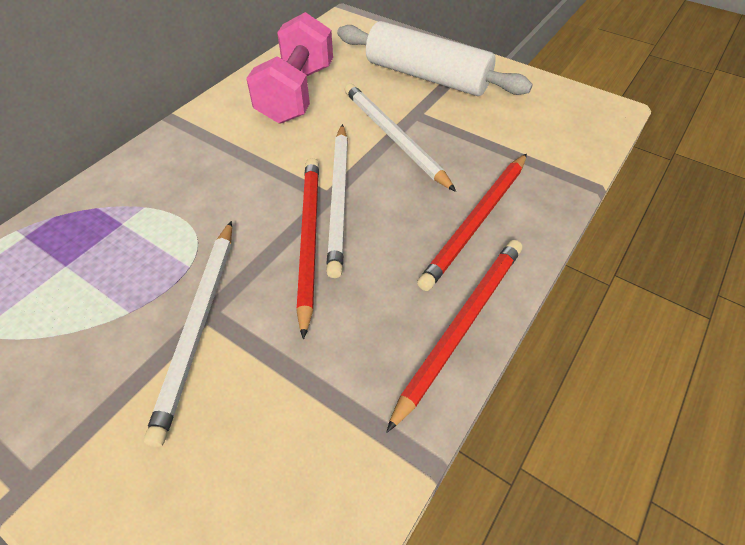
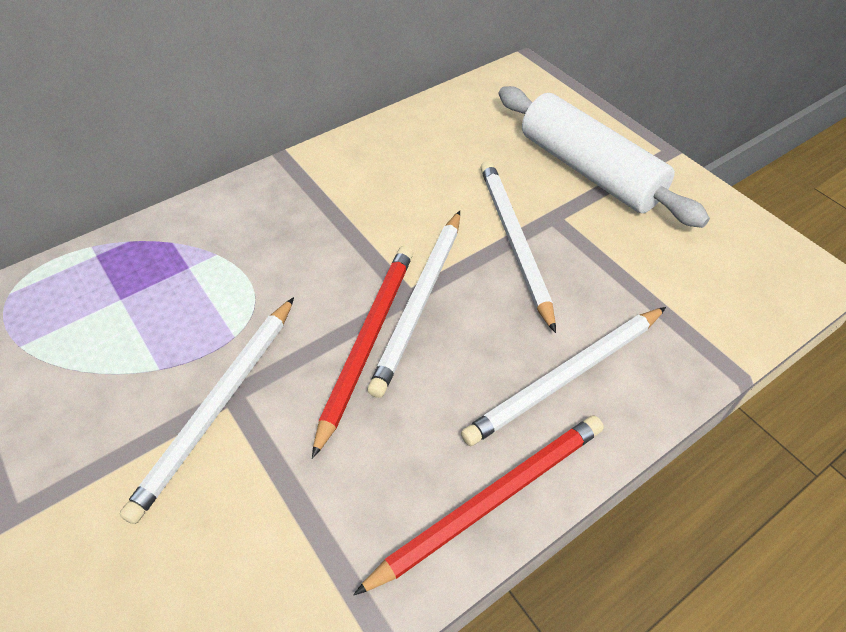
camera: 20 degrees right, 0 degrees up
pink dumbbell [246,12,333,124] -> none
red pencil [417,154,527,291] -> white pencil [461,307,666,446]

